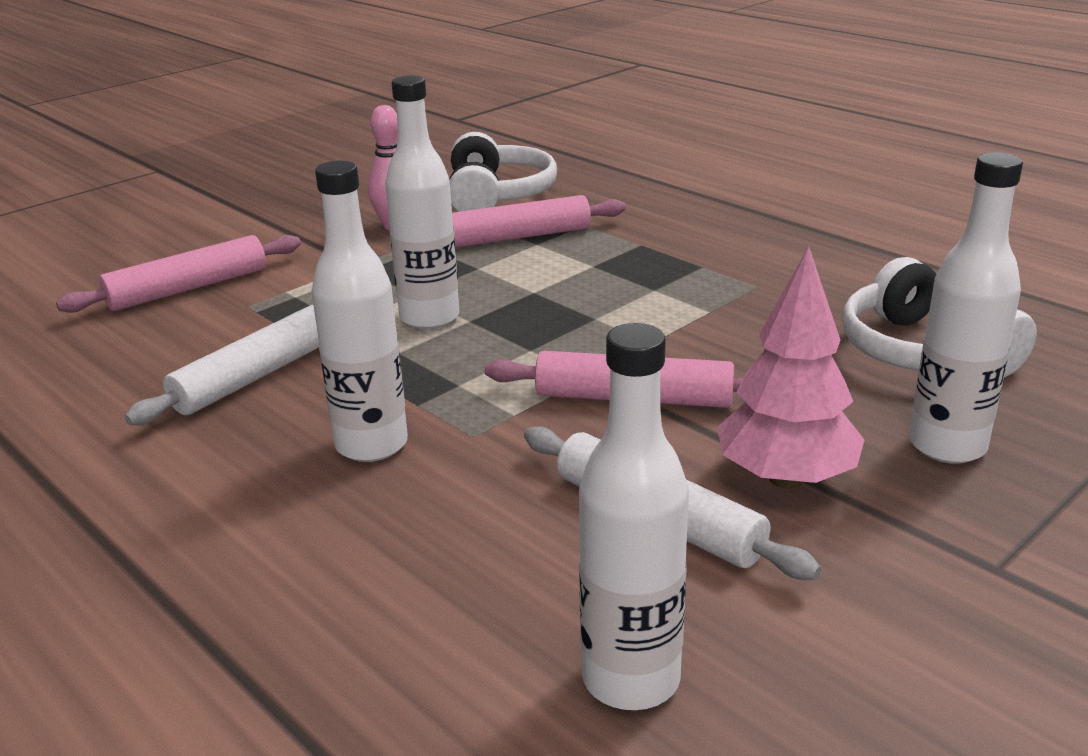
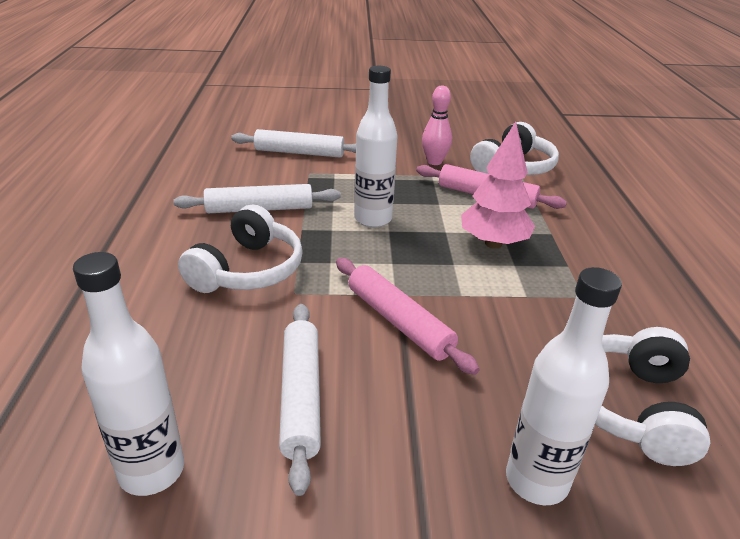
camera: 40 degrees right, 5 degrees up
pink rolling pin [56,235,301,313] -> white rolling pin [231,129,356,158]
white bottle [311,161,408,462] -> white headphones [178,205,303,293]
pink tree [717,246,864,489] -> pink tree moved to [461,122,535,249]

